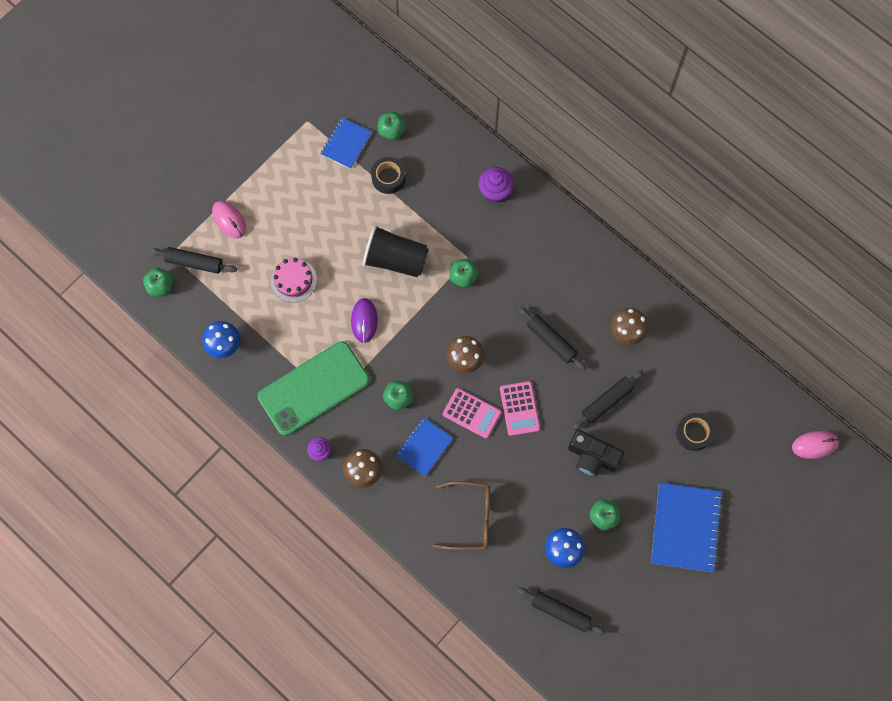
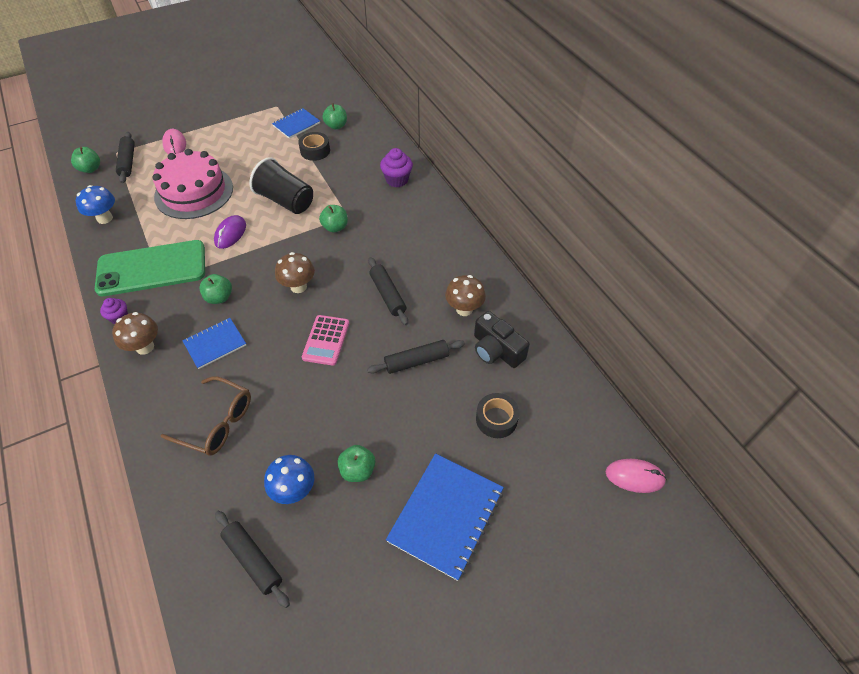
camera: 20 degrees right, 20 degrees down
black rolling pin [150,247,237,274] -> black rolling pin turned 45 degrees clockwise [116,132,135,183]
pink cake [271,258,317,302] -> pink cake [153,149,233,219], size x1.84
pink calculator [443,388,502,439] -> none
black camera [568,430,625,477] -> black camera moved to [474,311,530,368]

